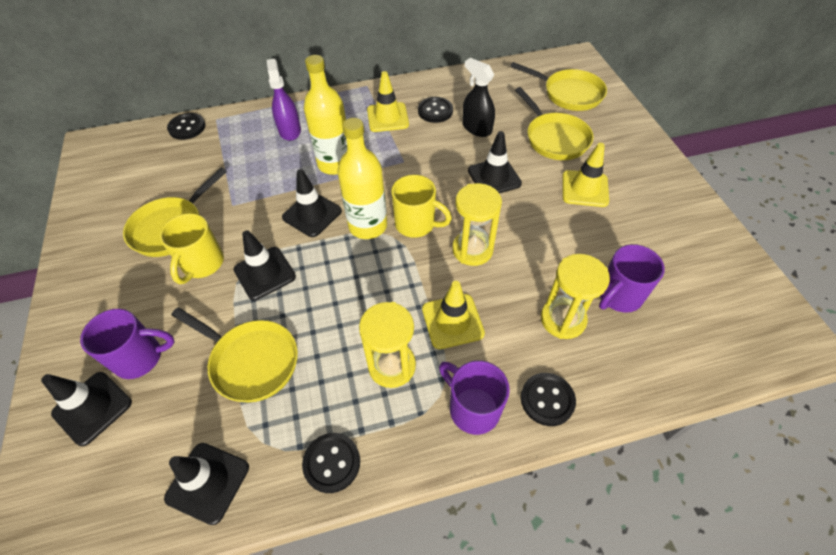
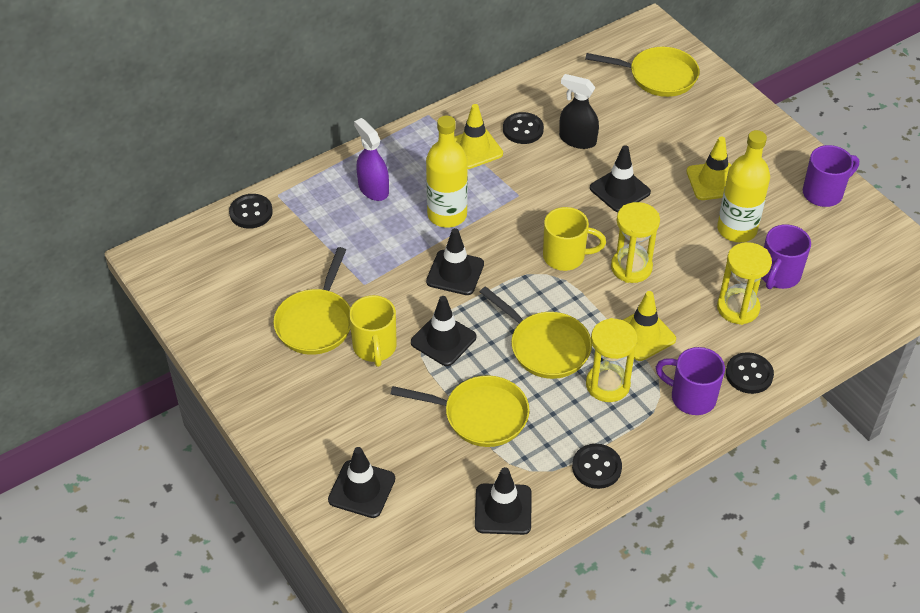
camera: 20 degrees left, 5 degrees down
purple mug [80,309,174,379] -> purple mug moved to [803,145,859,207]
yellow bottle [337,118,387,239] -> yellow bottle moved to [717,130,770,242]
yellow pan [515,87,594,160] -> yellow pan moved to [480,286,592,379]

